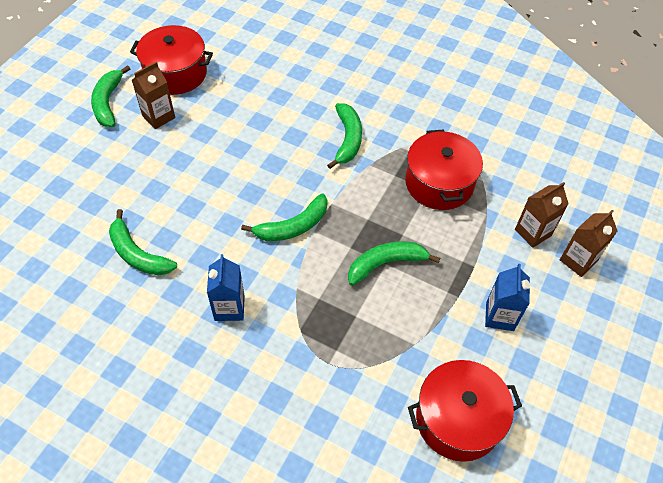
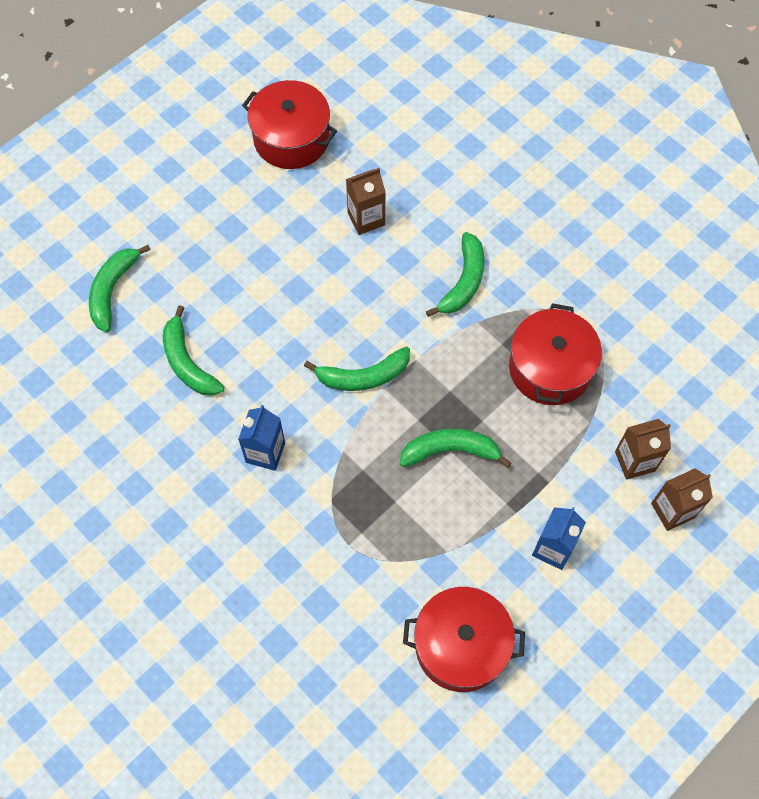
camera: 20 degrees right, 10 degrees up
green banana [91,65,130,127] -> green banana moved to [89,245,151,332]
brown carton [132,62,175,129] -> brown carton moved to [346,168,386,235]

